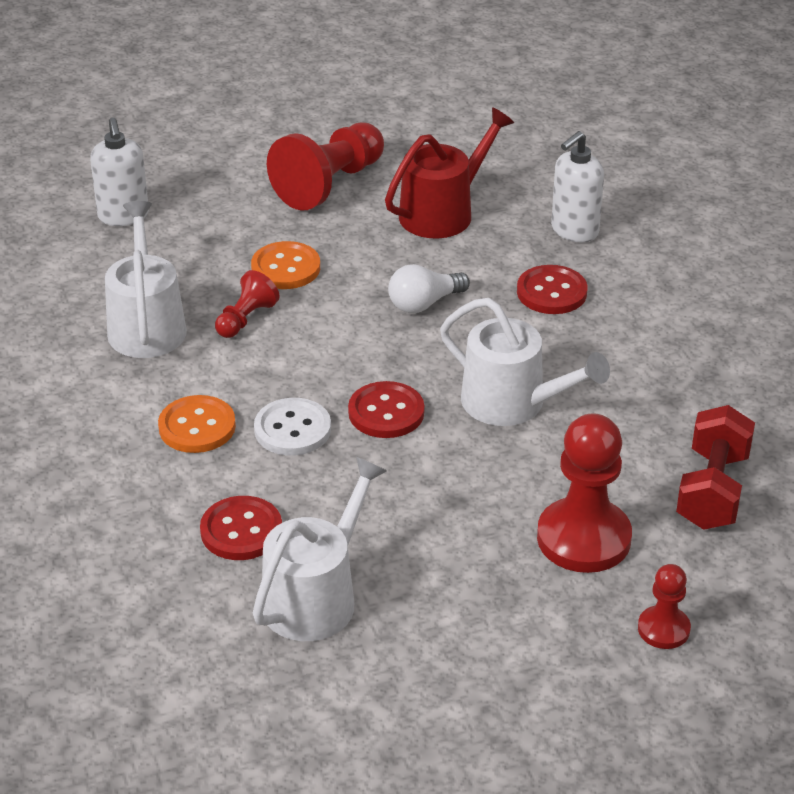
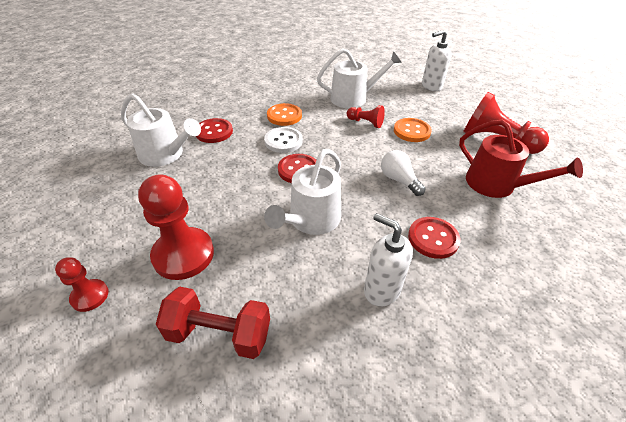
camera: 85 degrees right, 5 degrees up
white soap dispenser [551,131,604,242] -> white soap dispenser moved to [364,213,413,307]

